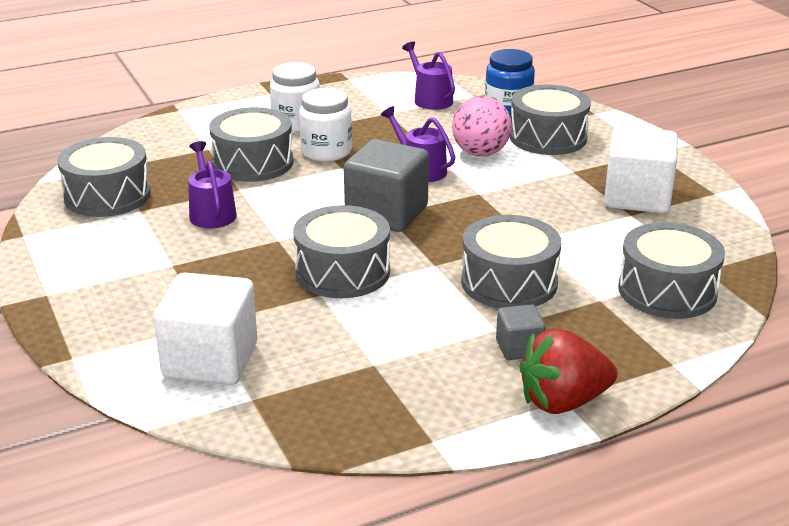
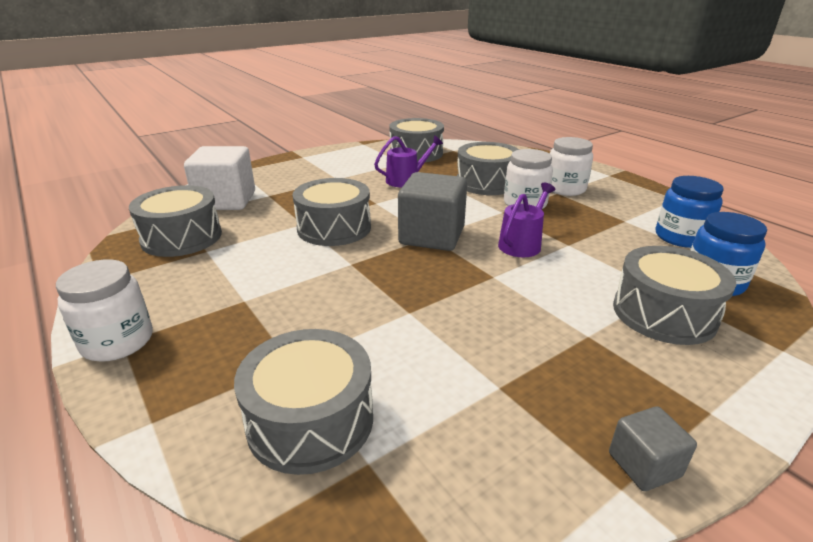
camera: 80 degrees right, 0 degrees up
purple watering can [402,41,455,110] -> blue jar [656,176,724,248]
pink ball [452,96,512,156] -> none
grey drum [461,215,561,308] -> grey drum moved to [129,185,222,257]
grey cube [496,304,545,360] -> grey cube moved to [609,406,697,491]
red strawberry [519,328,617,414] -> white jar [56,259,153,362]
white cube [604,126,678,213] -> none

